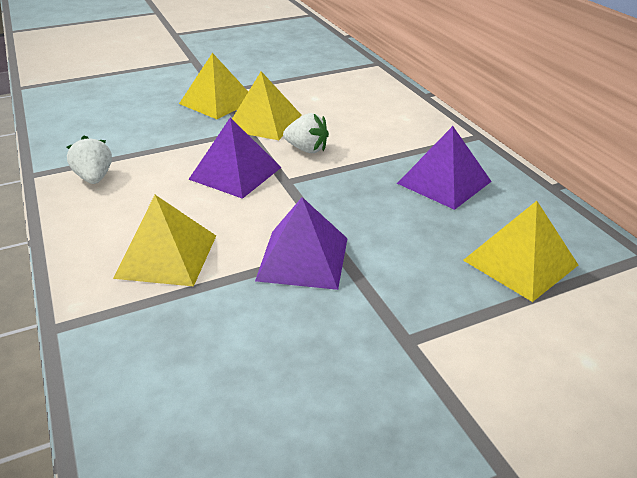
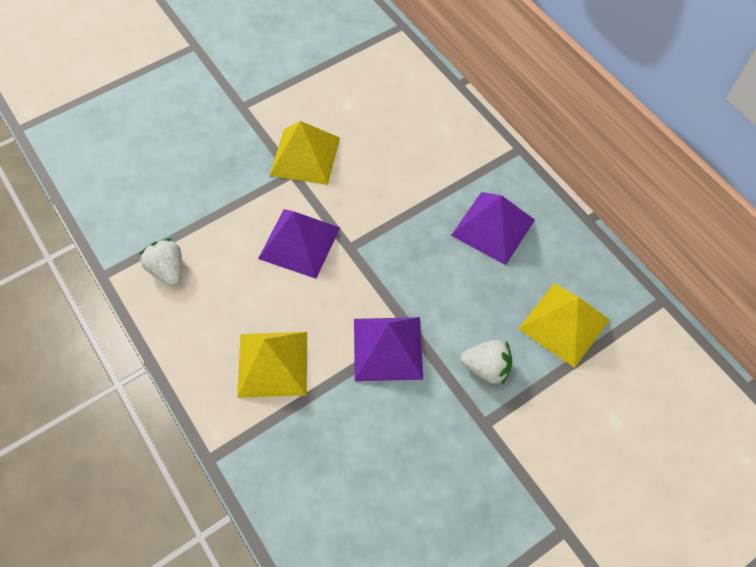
camera: 10 degrees left, 25 degrees up
yellow pyramid [179,53,248,119] -> none
white strawberry [283,113,329,153] -> white strawberry moved to [461,340,512,385]

